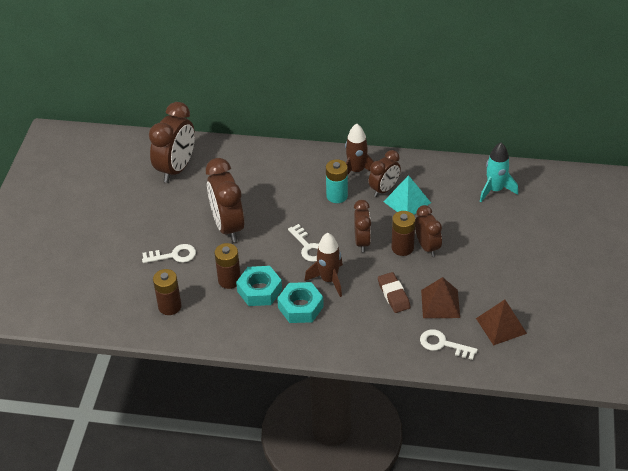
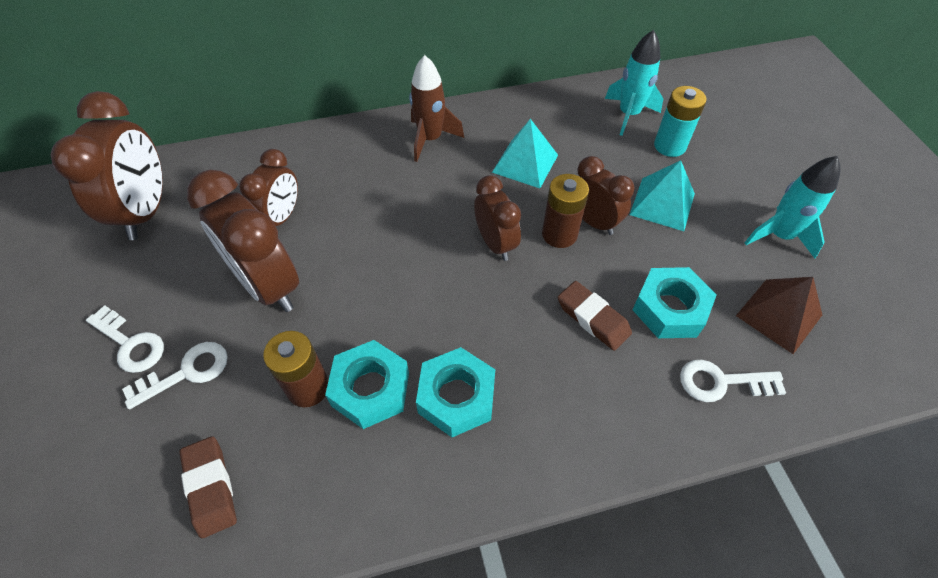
camera: 25 degrees left, 10 degrees up
brown battery [153,269,182,315] -> brown eraser [179,436,237,538]
white key [288,224,319,262] -> white key moved to [86,305,164,373]
brown rocket [305,233,343,297] -> none
turquoise battery [326,159,348,203] -> turquoise battery moved to [654,86,707,157]
brown clock [369,150,401,197] -> brown clock moved to [239,149,298,226]
brown pyramid [421,277,460,318] -> turquoise nut [632,267,717,338]
none -> turquoise pyramid [630,160,695,231]
none -> turquoise rocket [745,156,841,258]

